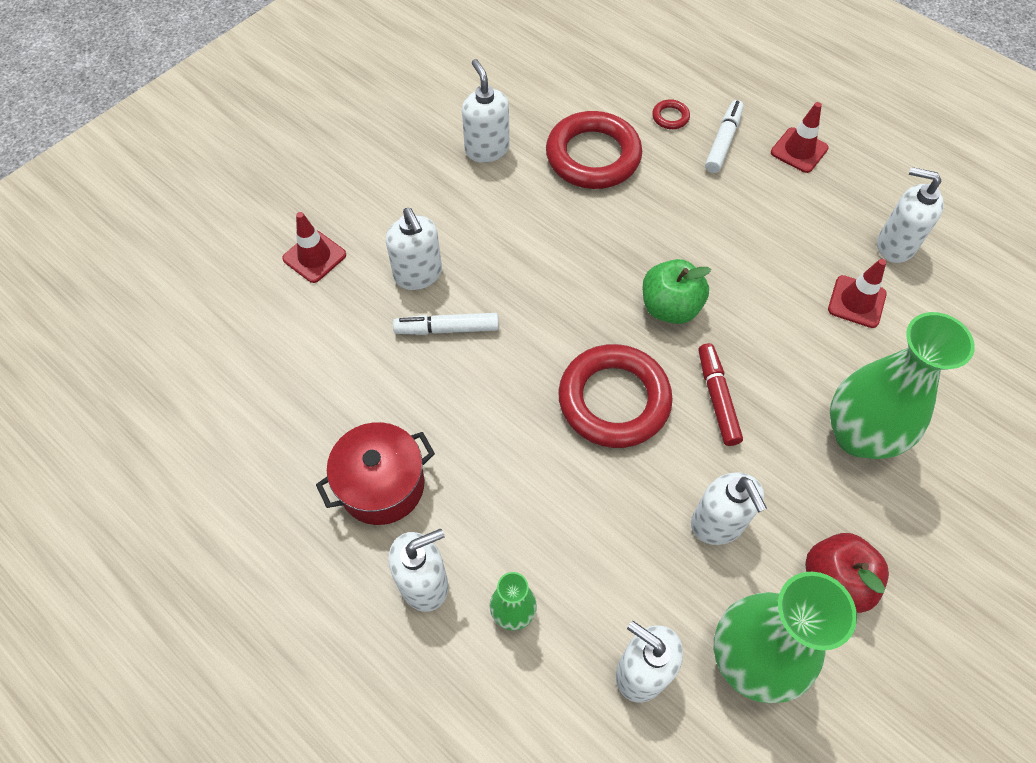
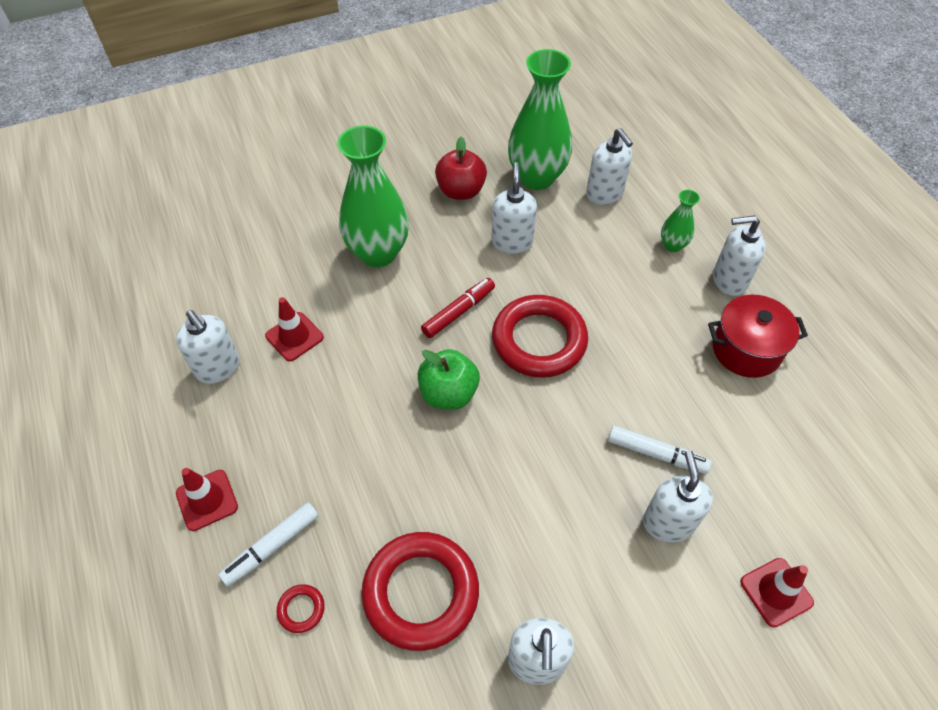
camera: 155 degrees left, 5 degrees down
red marker [699,343,743,446] -> red marker turned 150 degrees counterclockwise [421,278,495,338]

